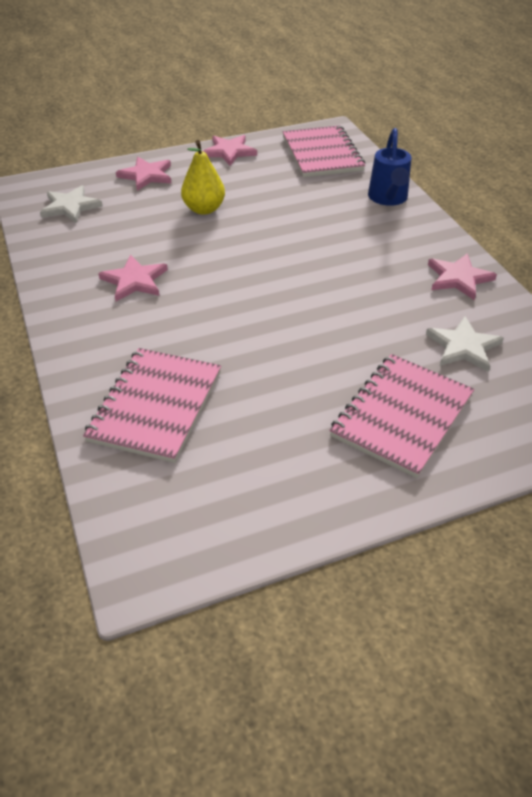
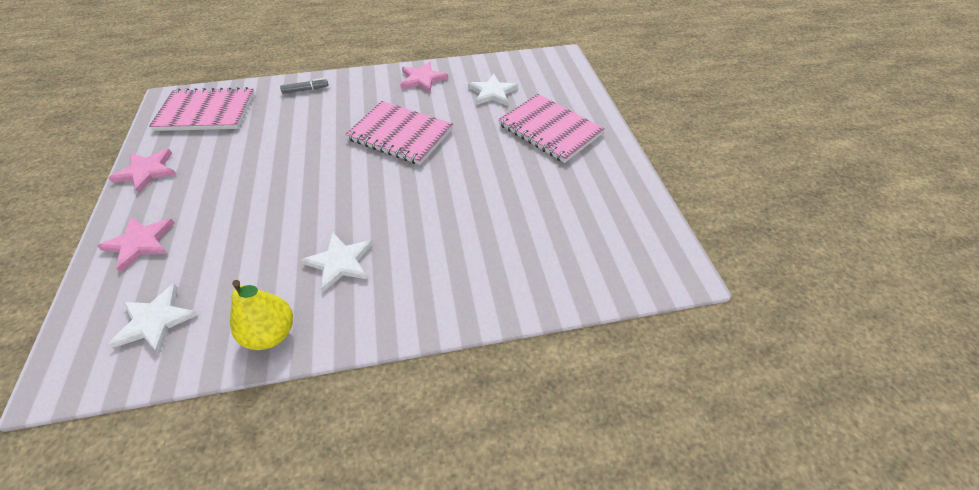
camera: 80 degrees left, 5 degrees up
pink notebook [83,348,221,463] -> pink notebook moved to [345,101,453,165]
pink star [98,255,168,301] -> white star [301,232,373,292]
yellow pear [181,140,225,215] -> yellow pear moved to [230,280,293,350]
blue watering can [368,128,411,206] -> grey marker [280,78,328,94]

